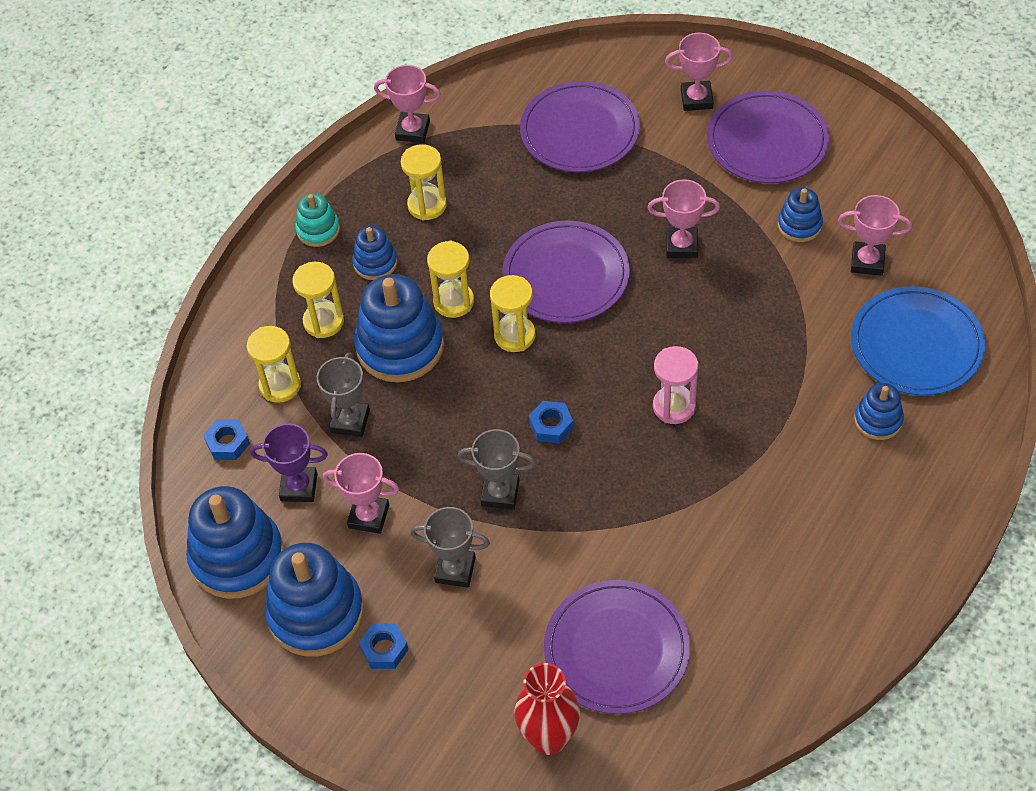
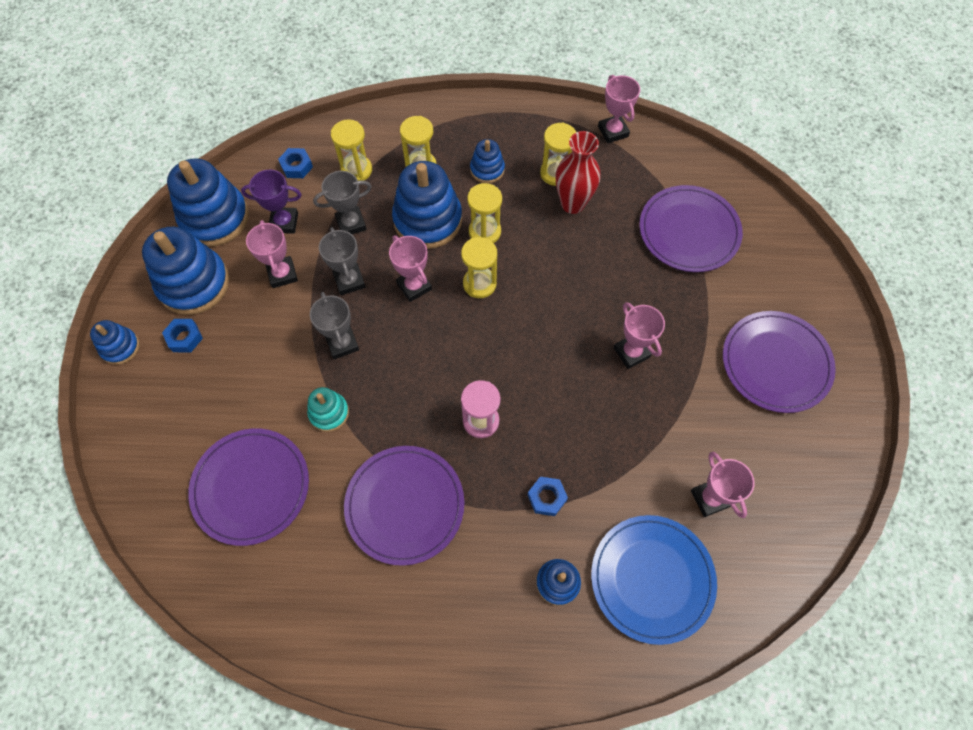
camera: 55 degrees right, 10 degrees up
purple trophy [250,423,328,502] -> purple trophy turned 60 degrees counterclockwise [241,170,301,234]
turquoise stacking toy [295,193,340,247] -> turquoise stacking toy moved to [307,387,349,432]
grey trophy [410,507,490,588] -> grey trophy moved to [319,227,365,295]
purple plate [502,221,630,323] -> purple plate moved to [344,446,464,566]
red vase [514,663,580,755] -> red vase moved to [555,131,601,214]
blue nut [529,401,574,444] -> blue nut moved to [528,477,568,516]
pink trophy [665,33,733,111] -> pink trophy moved to [389,235,432,302]
blue stacking toy [778,188,823,242] -> blue stacking toy moved to [90,320,139,365]

